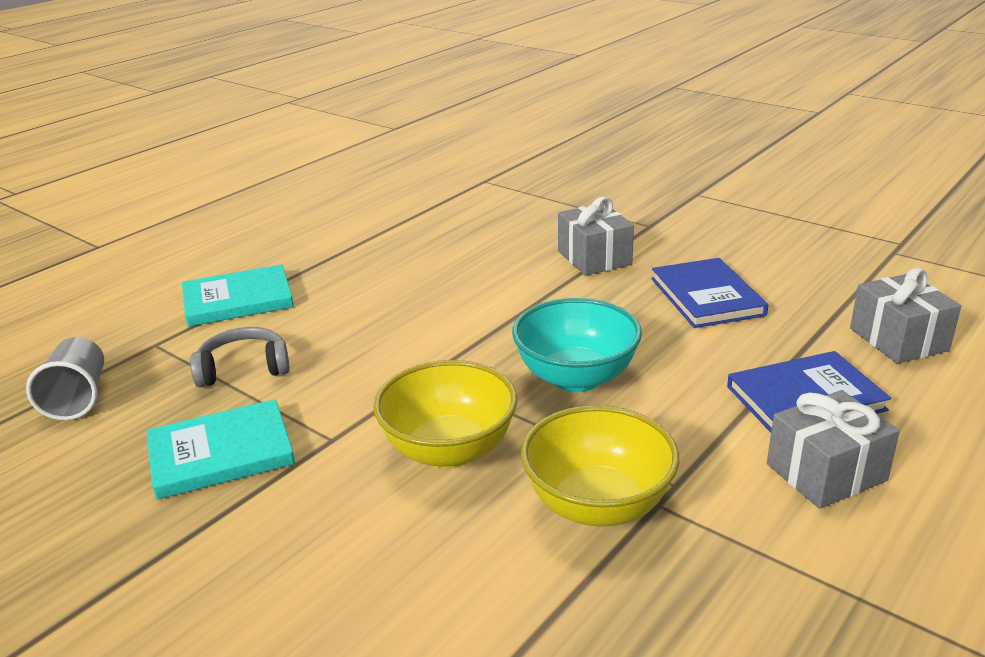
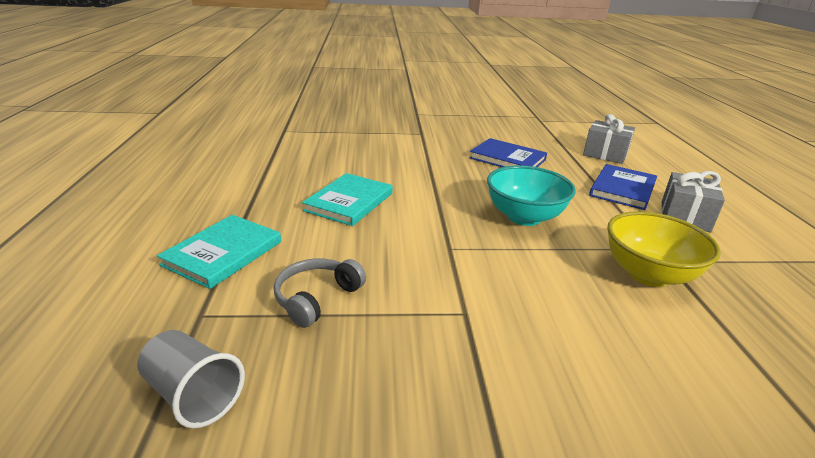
camera: 45 degrees left, 0 degrees up
turquoise book [147,399,295,500] -> turquoise book moved to [302,173,393,226]
yellow bowl [373,360,517,468] -> none
grey gift [558,197,634,276] -> none

